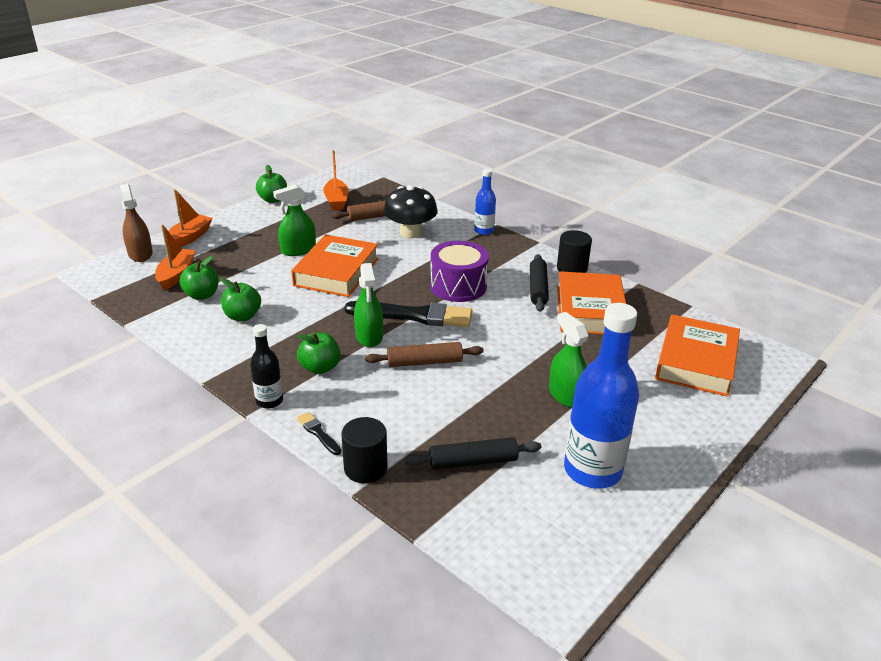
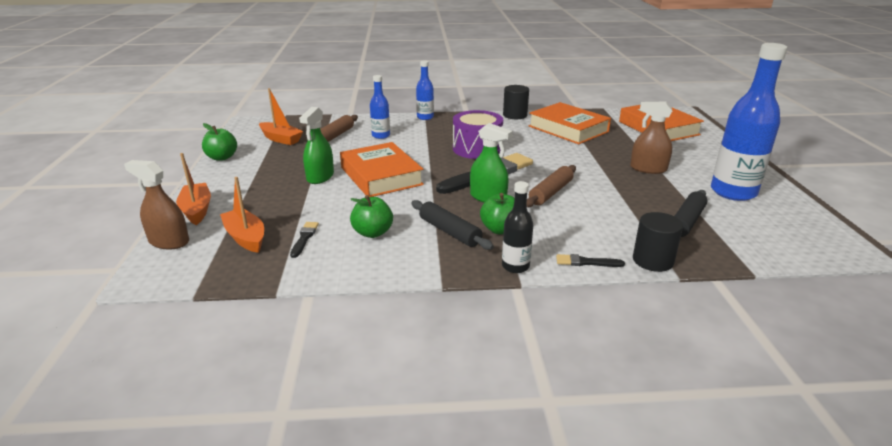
camera: 45 degrees left, 5 degrees down
green apple [179,256,219,300] -> black brush [290,222,319,258]
black mushroom [384,185,438,238] -> blue bottle [370,75,390,139]
black rolling pin [530,254,549,312] -> black rolling pin moved to [411,200,494,250]
green spray bottle [549,312,588,408] -> brown spray bottle [630,101,672,174]

